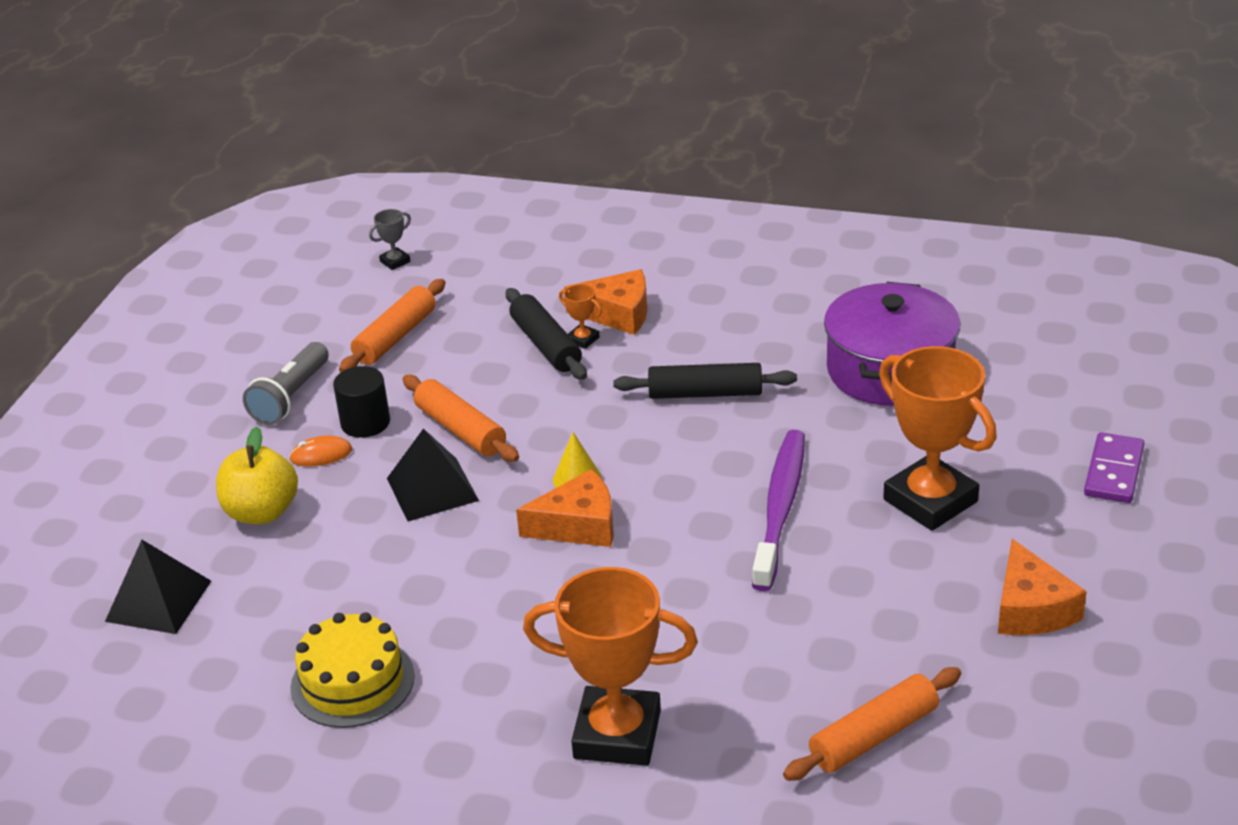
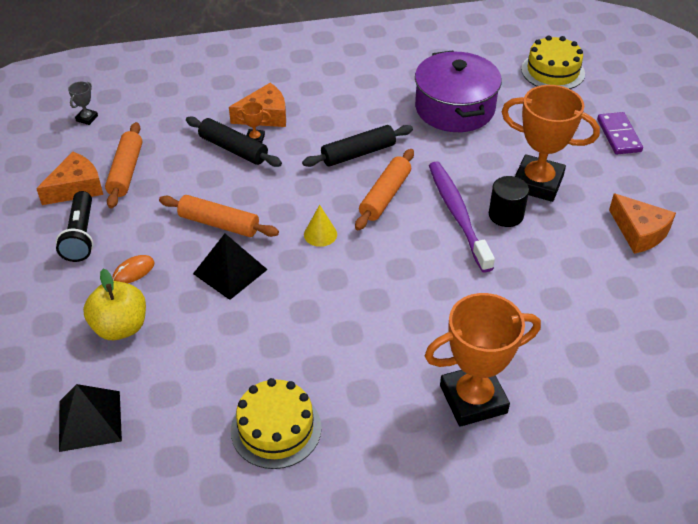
camera: 30 degrees left, 10 degrees up
grey flashlight [243,342,329,425] -> black flashlight [56,191,94,262]
black cylinder [333,366,390,438] -> black cylinder moved to [489,176,529,227]
orange cheese [516,469,614,547] -> orange cheese moved to [36,152,103,205]
orange rolling pin [783,667,961,781] -> orange rolling pin moved to [355,149,414,230]
none -> yellow cake [521,35,585,89]

